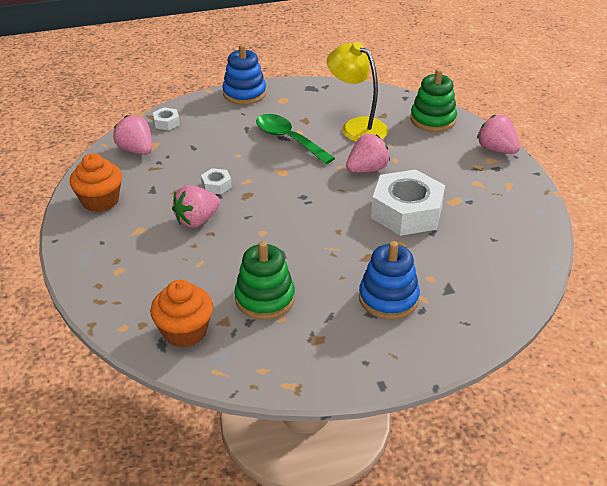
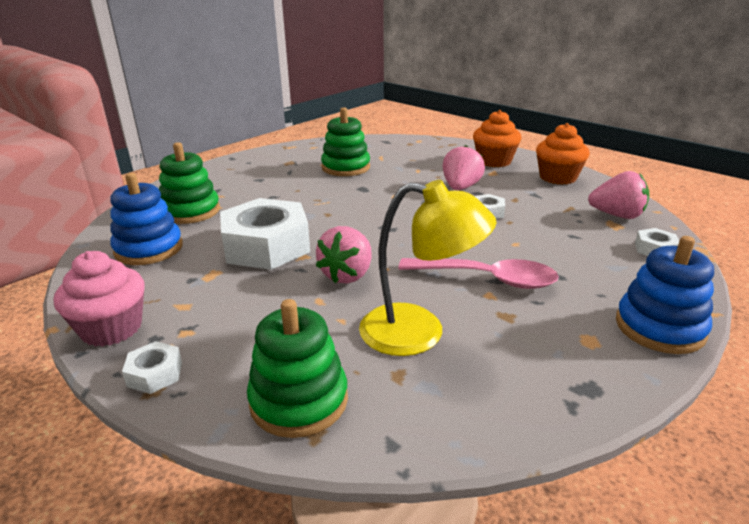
camera: 150 degrees right, 10 degrees down
orange cupcake [150,280,213,348] -> orange cupcake moved to [473,110,522,167]
green spoon [256,114,335,164] -> pink spoon [398,258,559,289]
blue stacking toy [359,241,420,319] -> blue stacking toy moved to [110,173,183,265]
pink strawberry [477,114,520,154] -> white nut [122,341,182,394]
none -> pink cupcake [54,251,145,347]
none -> green stacking toy [159,142,220,224]

